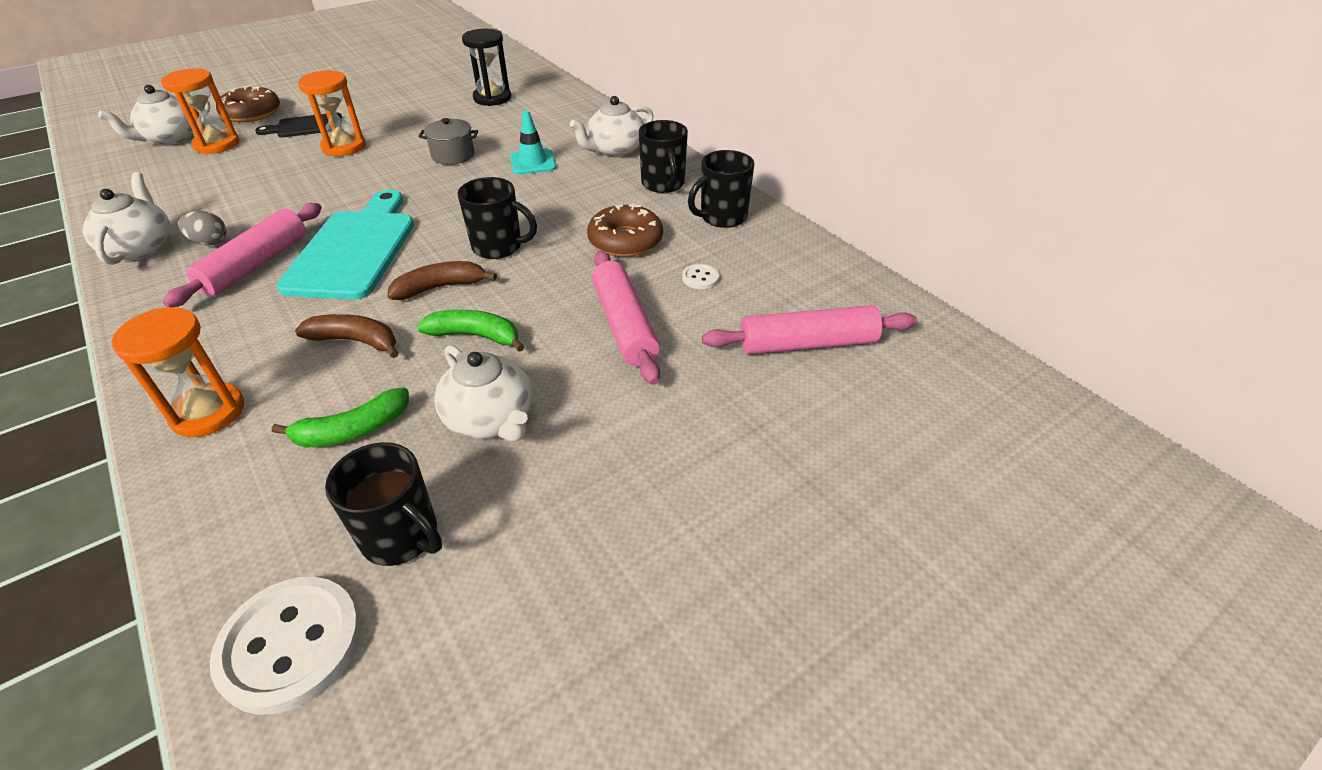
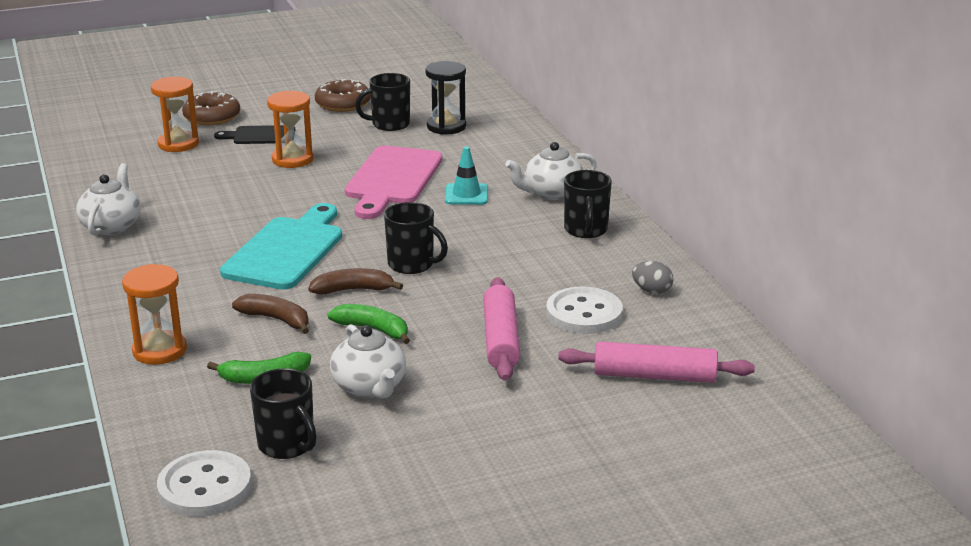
camera: 15 degrees right, 15 degrees down
white teapot [98,85,210,145] -> none
pink rolling pin [163,203,322,308] -> none
grey egg [178,211,226,246] -> grey egg moved to [632,261,673,294]
grey pot [418,118,478,165] -> pink cutting board [345,146,442,219]
brown donut [587,204,663,257] -> brown donut moved to [315,79,371,112]
white button [682,264,719,289] -> white button [546,286,623,334], size x2.20
black mug [688,150,754,228] -> black mug moved to [355,73,410,131]

